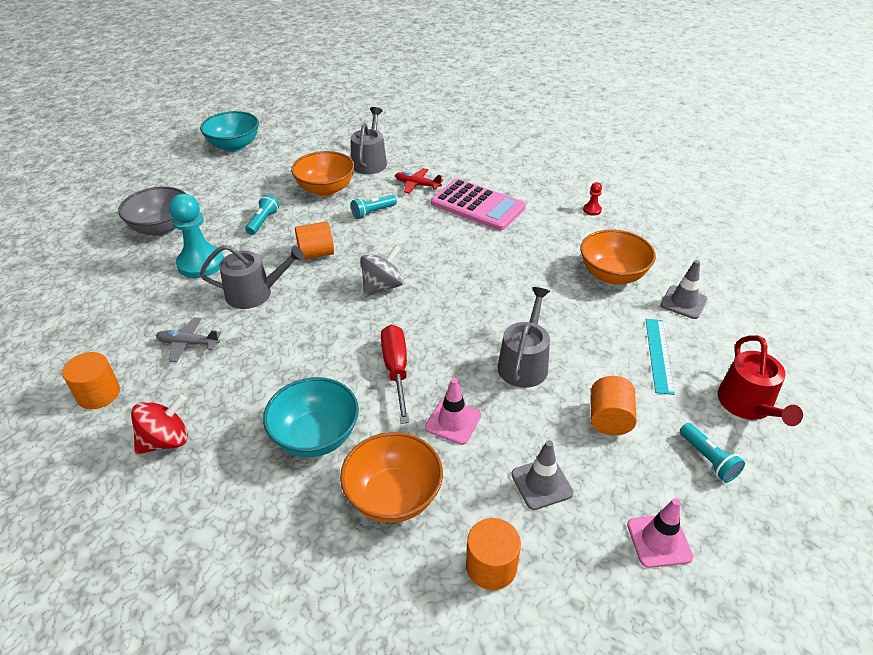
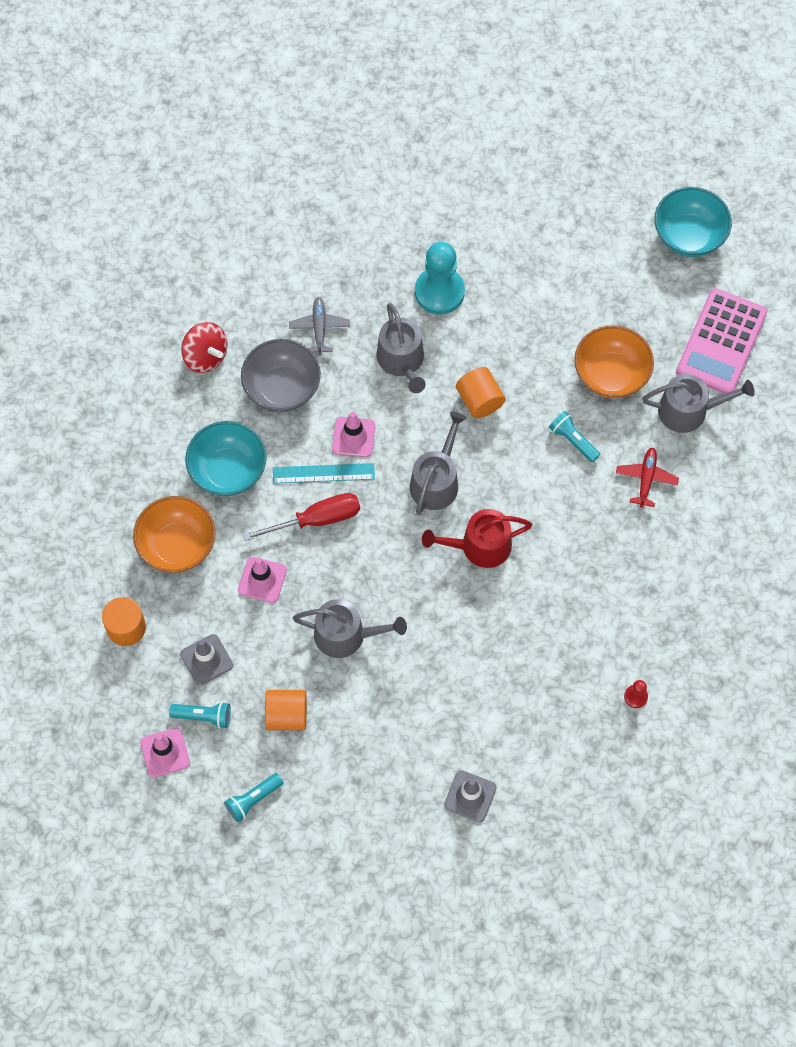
camera: 80 degrees right, 25 degrees up
orange cylinder [62,352,120,409] -> none
grey bowl [118,186,186,236] -> grey bowl moved to [241,339,321,412]
turquoise flashlight [245,194,280,235] -> turquoise flashlight moved to [169,702,231,729]
grey spinning top [361,245,403,297] -> grey watering can [410,412,467,515]
pink calculator [431,179,526,231] -> pink calculator moved to [676,288,767,394]
orange bowl [580,230,656,284] -> none
turquoise ruler [645,319,675,395] -> turquoise ruler moved to [273,463,375,484]
red watering can [718,335,803,426] -> red watering can moved to [422,509,532,568]
none -> pink traffic cone [332,412,376,457]

